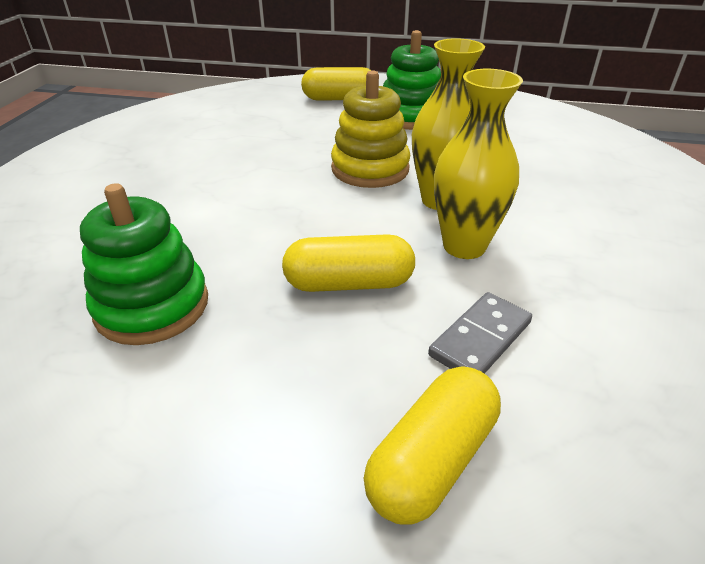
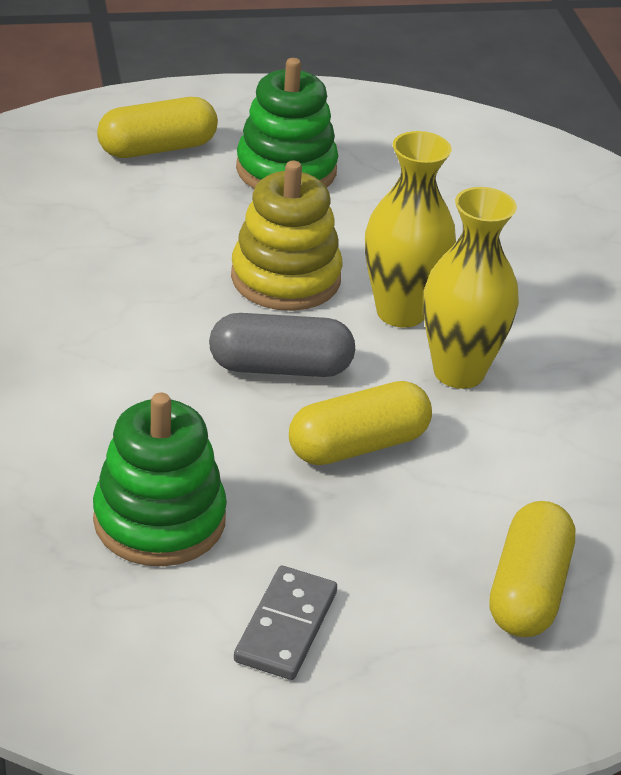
camera: 25 degrees left, 0 degrees up
grey domino [428,292,532,374] -> grey domino moved to [234,566,337,680]
none -> grey capsule [209,313,355,377]

